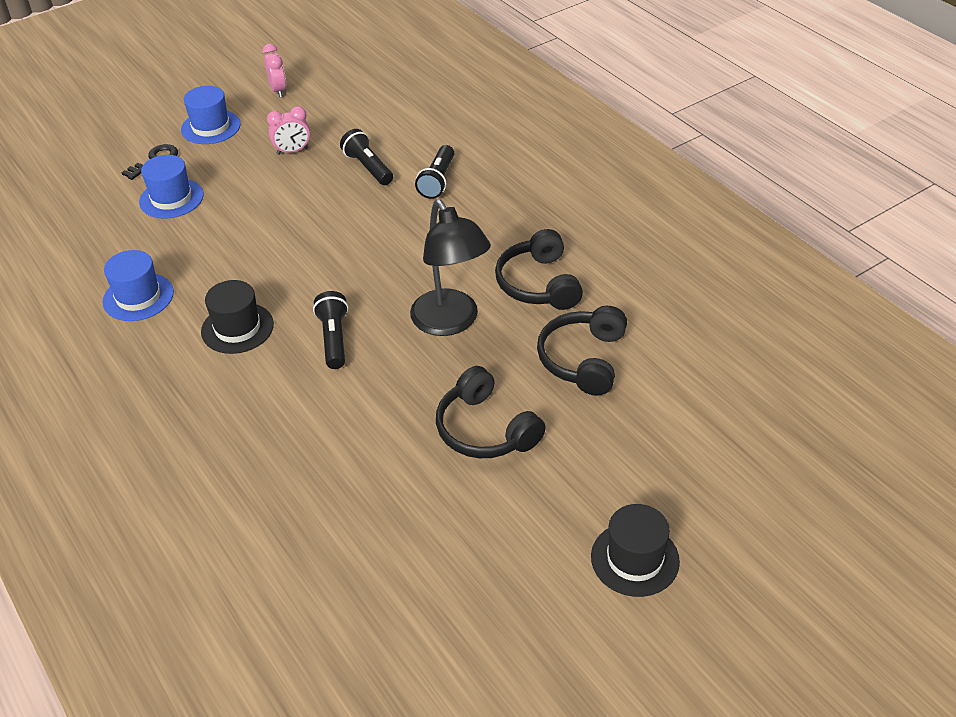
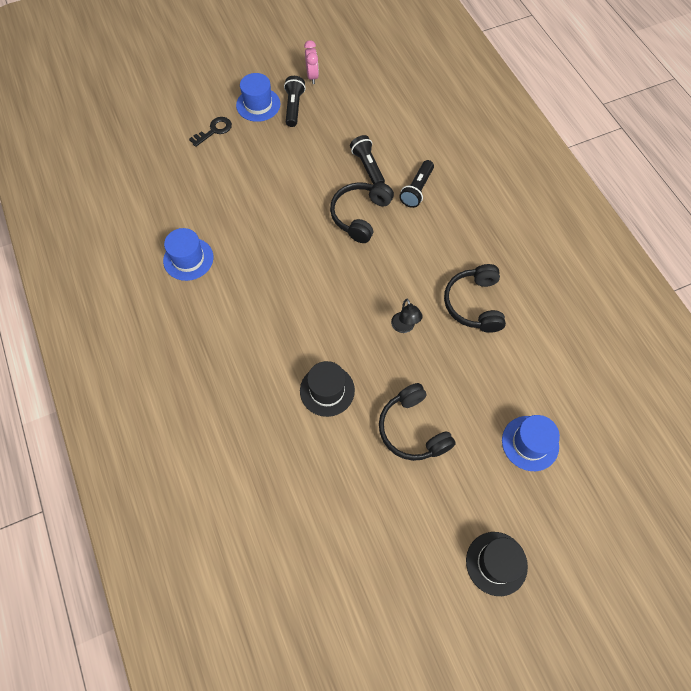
camera: 10 degrees right, 20 degrees up
blue hat [139,155,204,219] -> blue hat moved to [502,415,560,471]
black hat [201,280,274,354] -> black hat moved to [300,361,355,417]
pink clock [267,106,310,155] -> none
black flashlight [313,291,348,369] -> black flashlight moved to [284,76,306,127]
black lamp [410,199,491,336] -> black lamp [391,299,423,333], size x0.48
black headphones [537,306,627,396] -> black headphones moved to [330,182,394,243]

